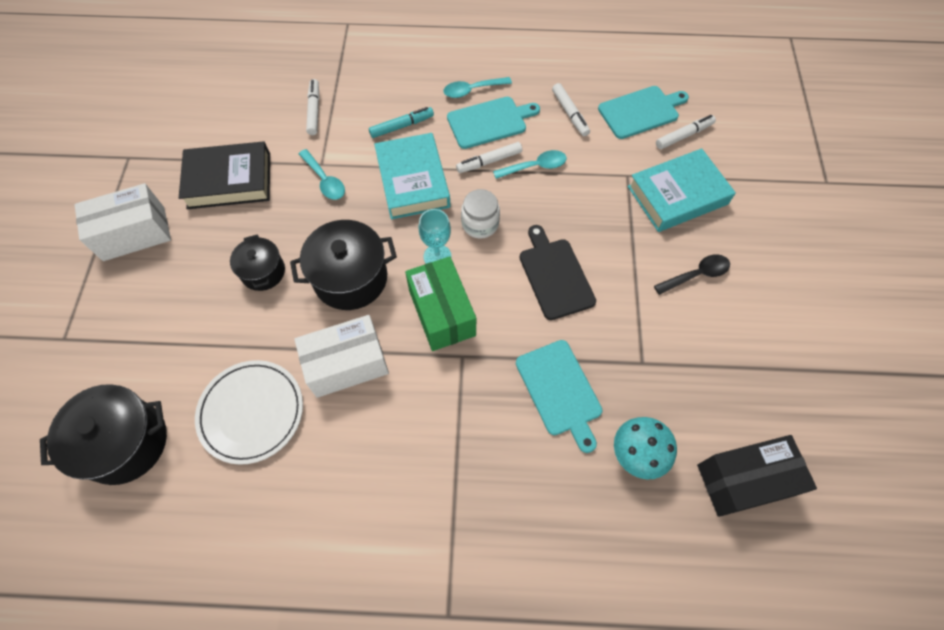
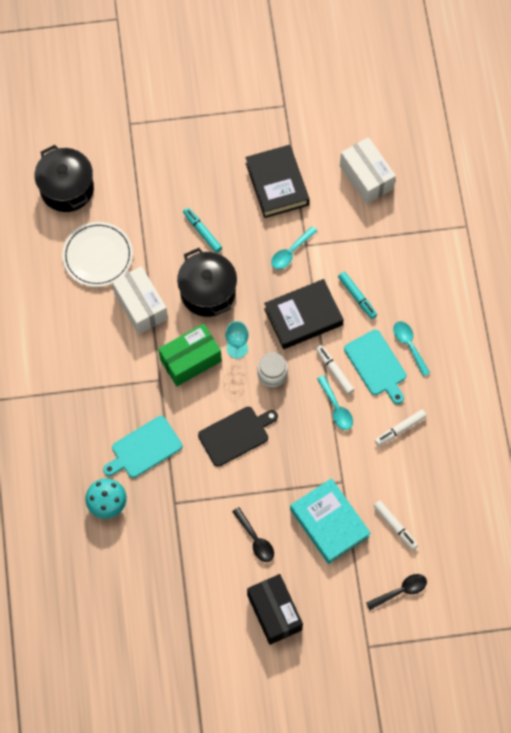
camera: 80 degrees right, 5 degrees up
white box [74,183,171,261] -> white box moved to [340,137,396,204]
black pot [230,235,285,291] -> turquoise marker [183,208,222,253]
white marker [306,79,320,135] -> none
turquoise book [374,133,451,219] -> black book [264,279,344,349]
turquoise cutting board [598,86,689,139] -> none
black box [697,435,817,517] -> black box moved to [247,574,303,645]
none -> black spoon [366,574,427,610]

